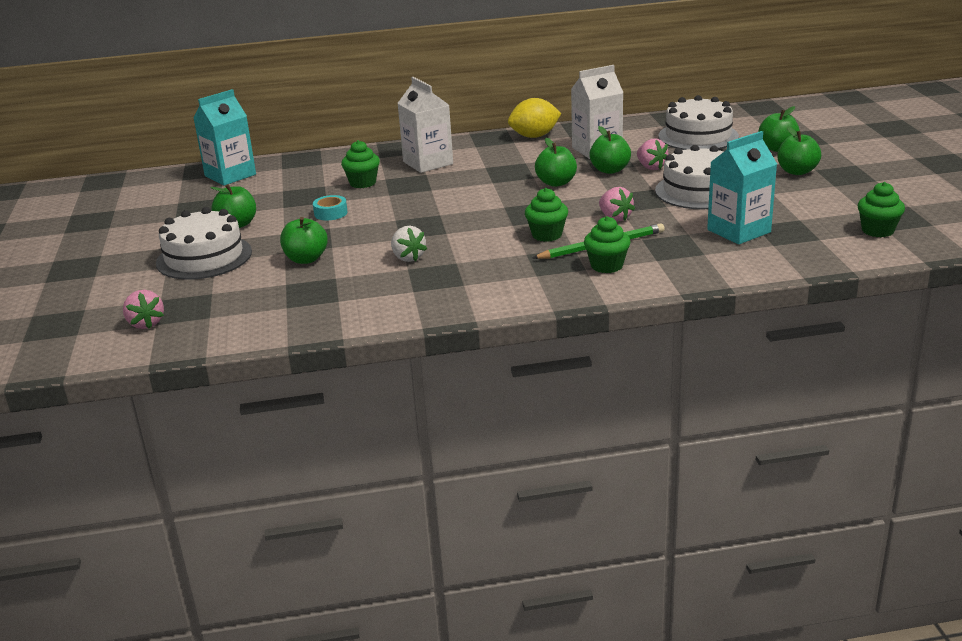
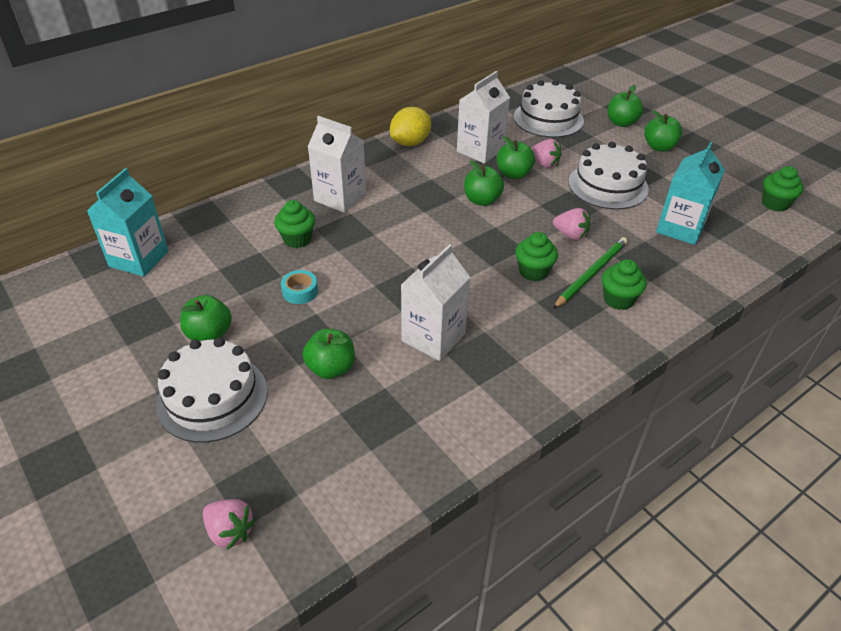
camera: 30 degrees left, 15 degrees up
white strawberry [391,226,427,262] -> white carton [401,244,471,361]

